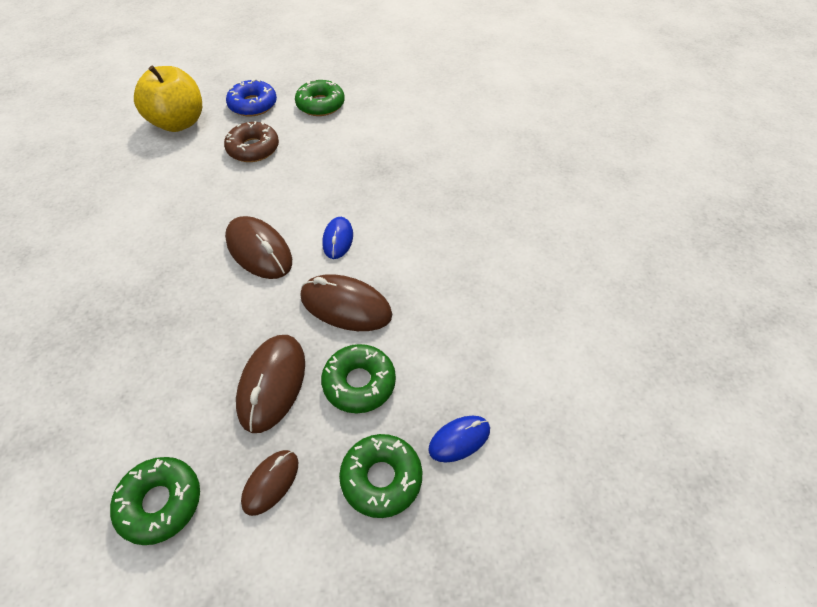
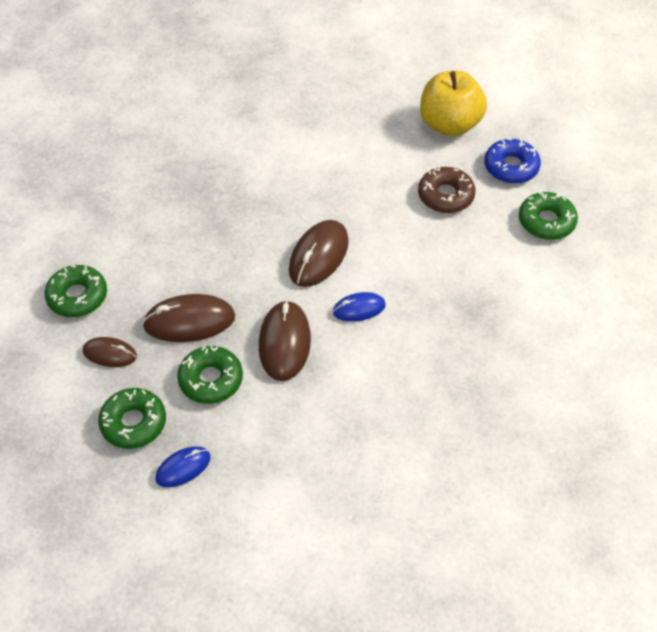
camera: 70 degrees right, 0 degrees up
blue mouse [428,416,490,462] -> blue mouse turned 75 degrees counterclockwise [155,447,211,487]

